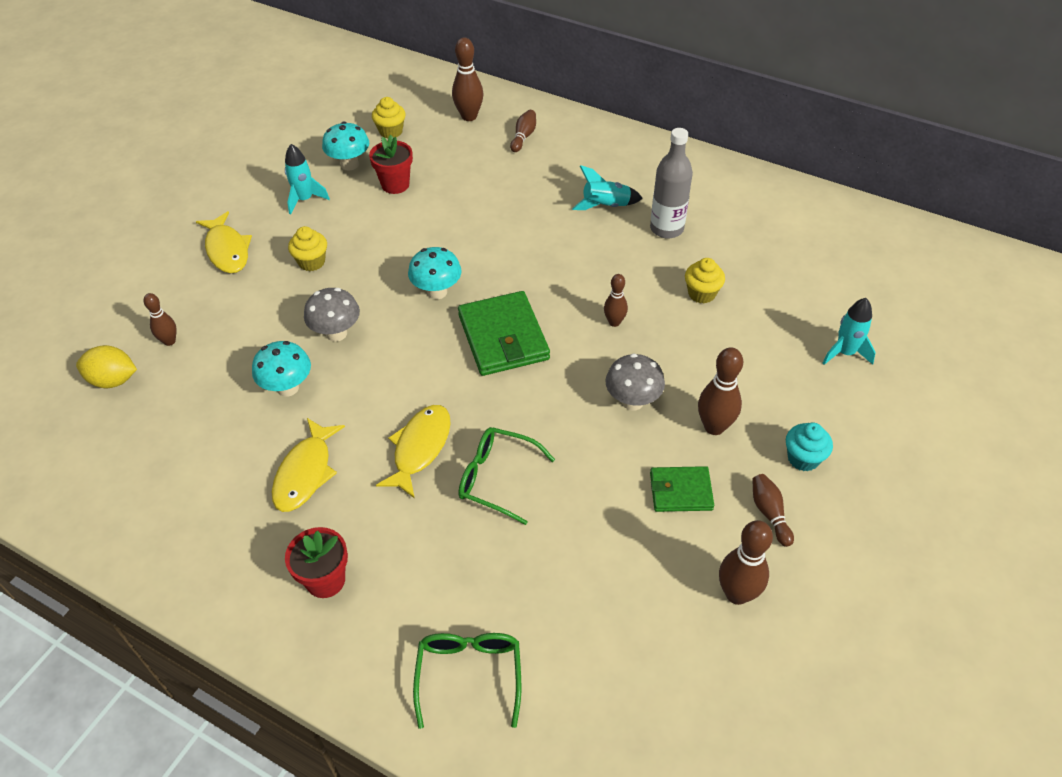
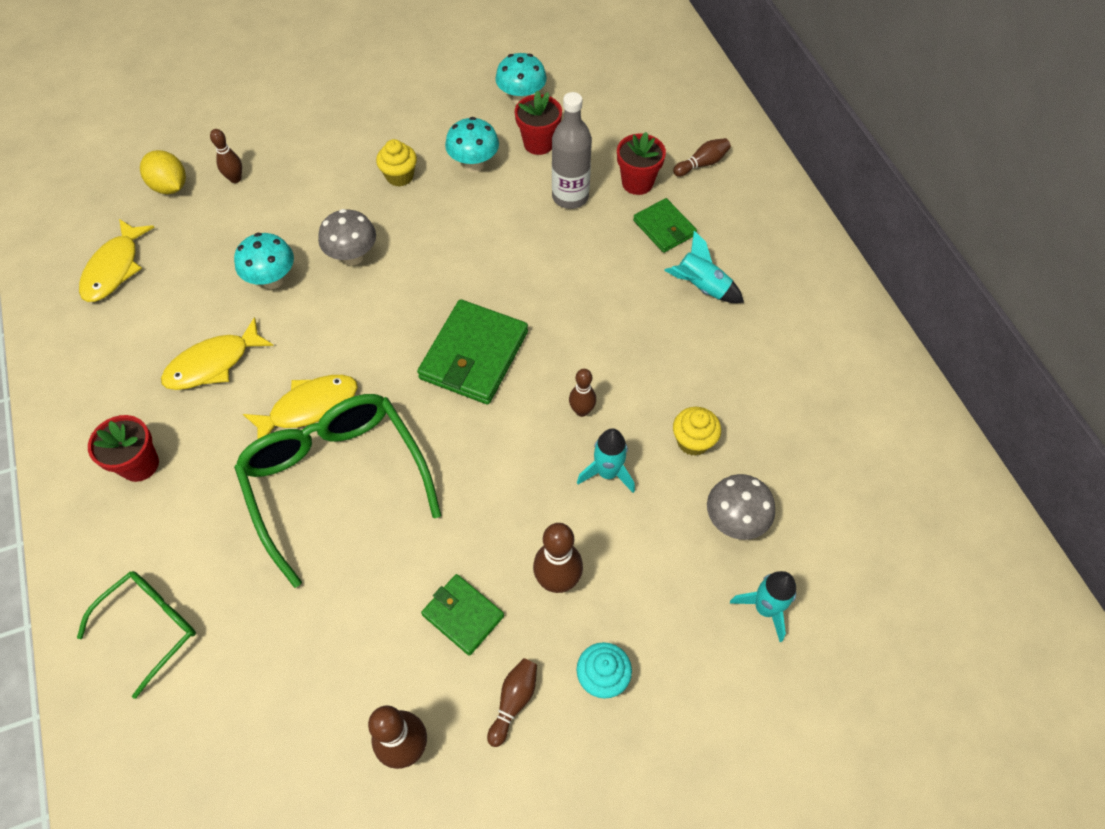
camera: 40 degrees right, 10 degrees up
yellow fish [196,211,252,273] -> yellow fish moved to [79,219,154,302]
turquoise rocket [285,144,330,215] -> turquoise rocket moved to [577,428,635,493]
yellow cupcake [372,97,406,138] -> none
turquoise mushroom [408,247,462,299] -> turquoise mushroom moved to [445,117,499,172]
brown bowling pin [452,37,483,121] -> none
green glasses [458,427,555,525] -> green glasses [234,394,441,588], size x1.77
grey mushroom [605,353,665,411] -> grey mushroom moved to [707,474,775,540]
grey bottle [650,128,693,239] -> grey bottle moved to [552,92,592,209]
none -> red flower pot [617,132,666,195]
none -> green wallet [633,198,697,253]

